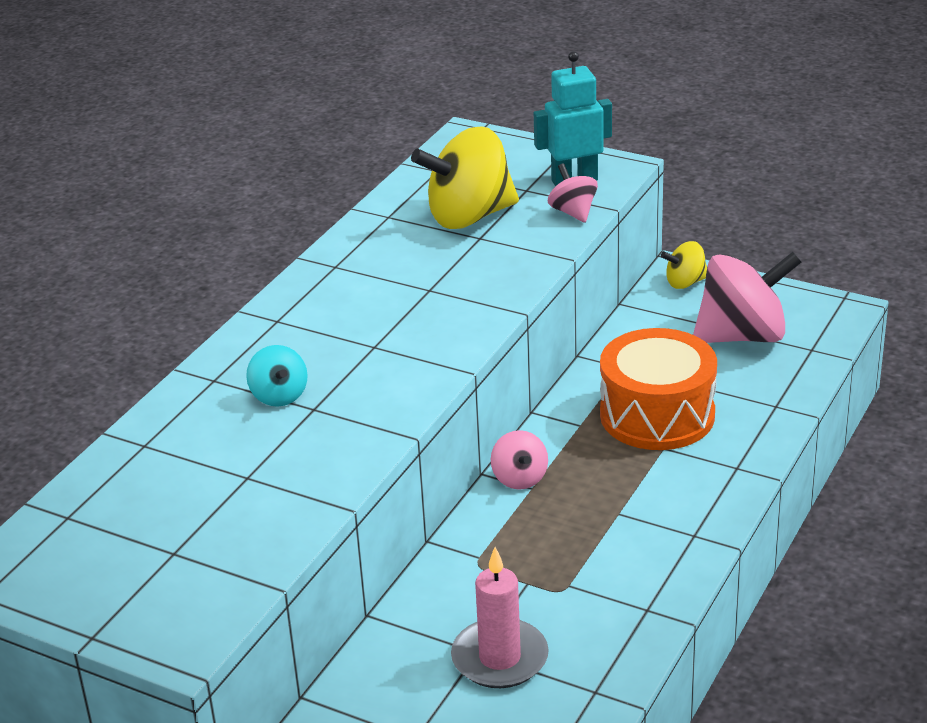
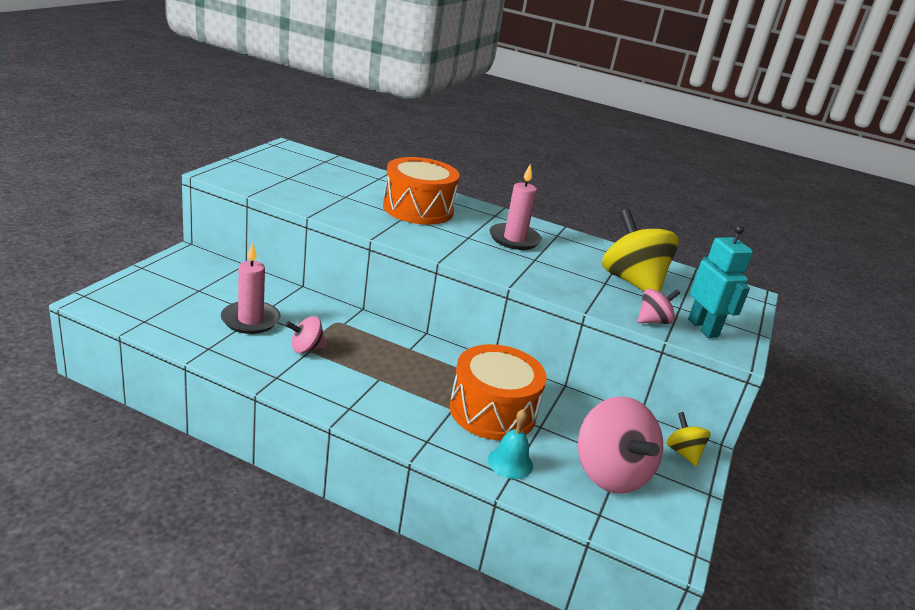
camera: 80 degrees right, 5 degrees down
turquoise spinning top [246,345,308,407] -> orange drum [383,157,460,225]
pink spinning top [491,430,548,490] -> pink spinning top moved to [285,316,327,354]
none -> turquoise bell [488,409,533,479]
none -> pink candle [489,163,542,250]

